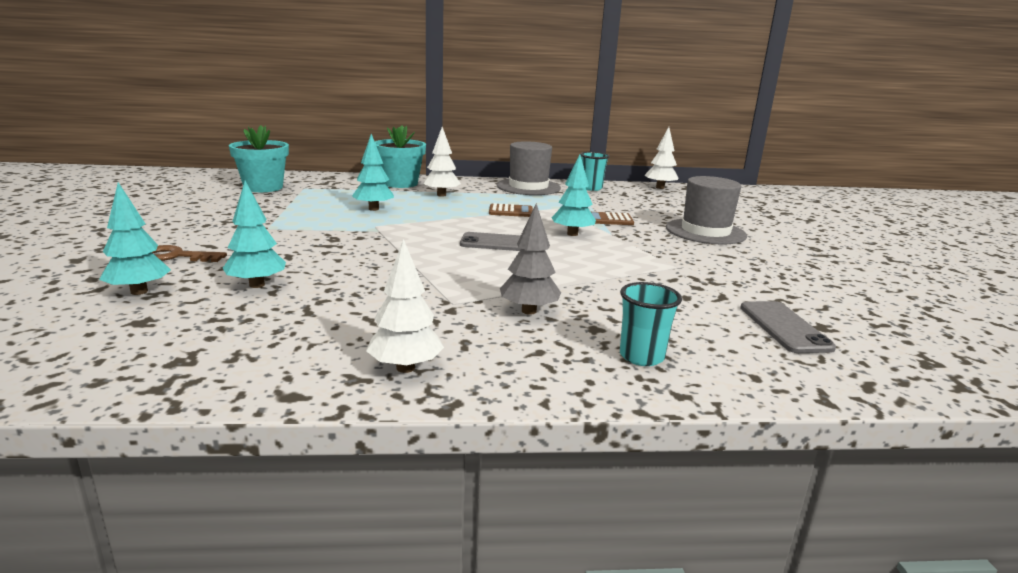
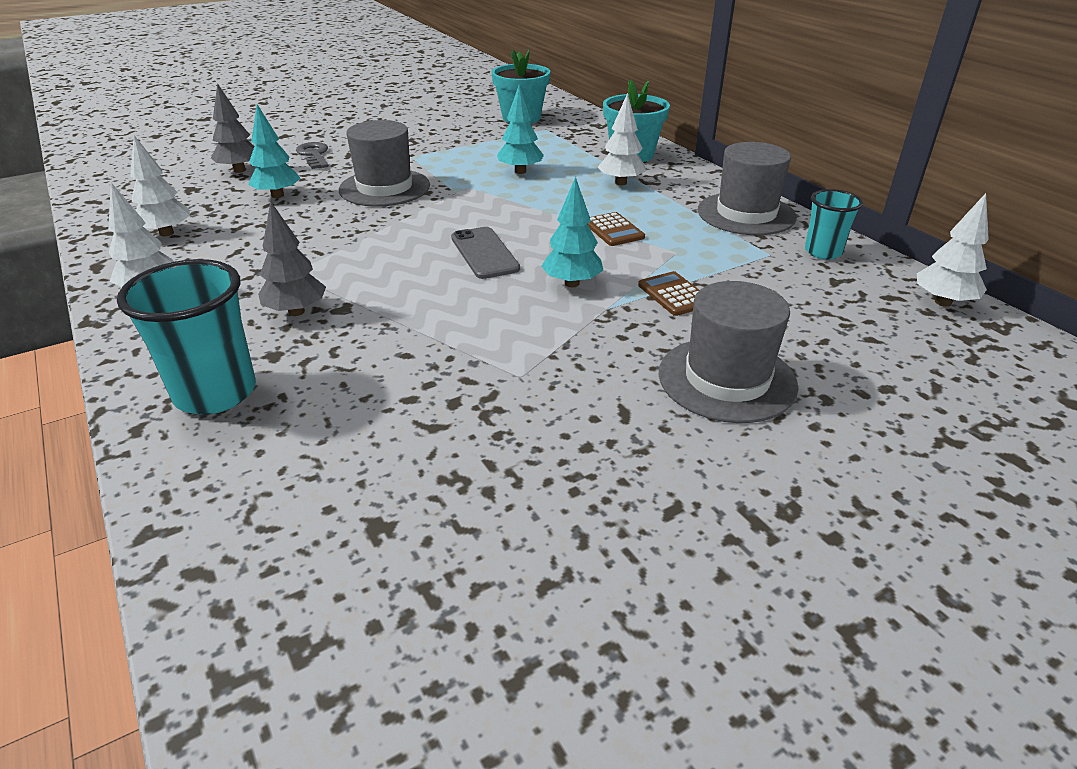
camera: 65 degrees right, 15 degrees up
turquoise tree [99,182,171,295] -> grey tree [211,83,254,173]
brown key [152,245,227,262] -> grey key [296,142,329,169]
turquoise cup [620,282,682,366] -> turquoise cup [117,259,256,415], size x1.65
grey phone [740,301,836,353] -> none
none -> white tree [130,135,190,236]
none -> grey hat [339,120,430,207]

